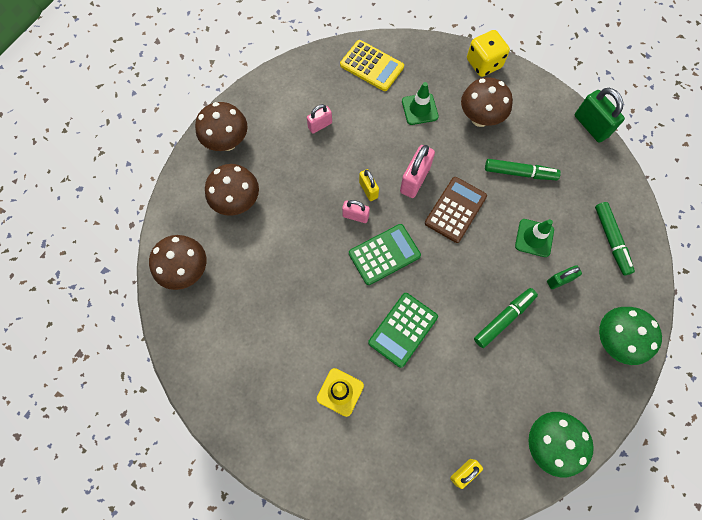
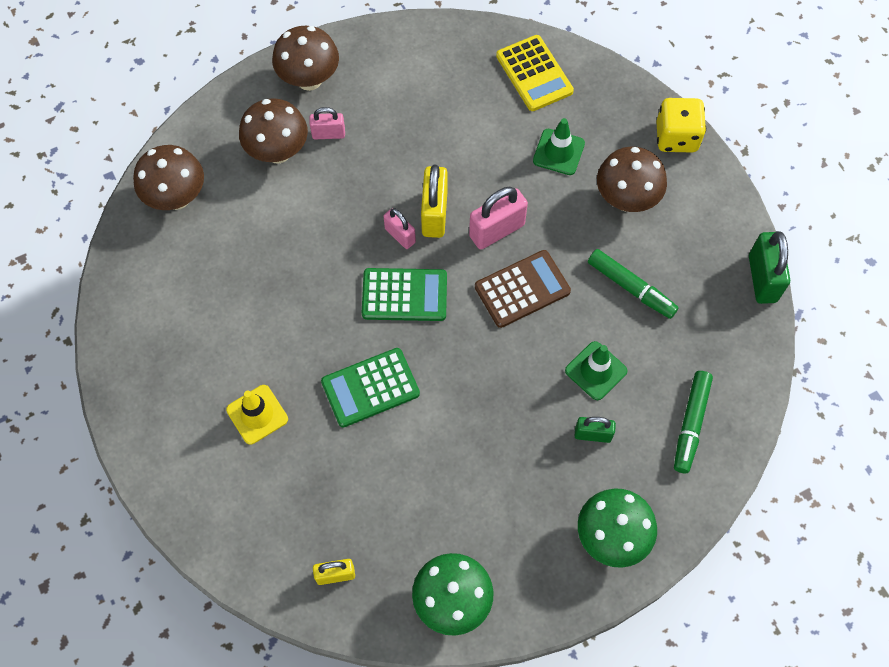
camera: 30 degrees right, 5 degrees down
pink padlock [307,104,332,134] -> pink padlock moved to [309,107,345,139]
yellow padlock [359,169,379,201] -> yellow padlock [421,165,448,238], size x1.64
green marker [474,288,538,348] -> none

